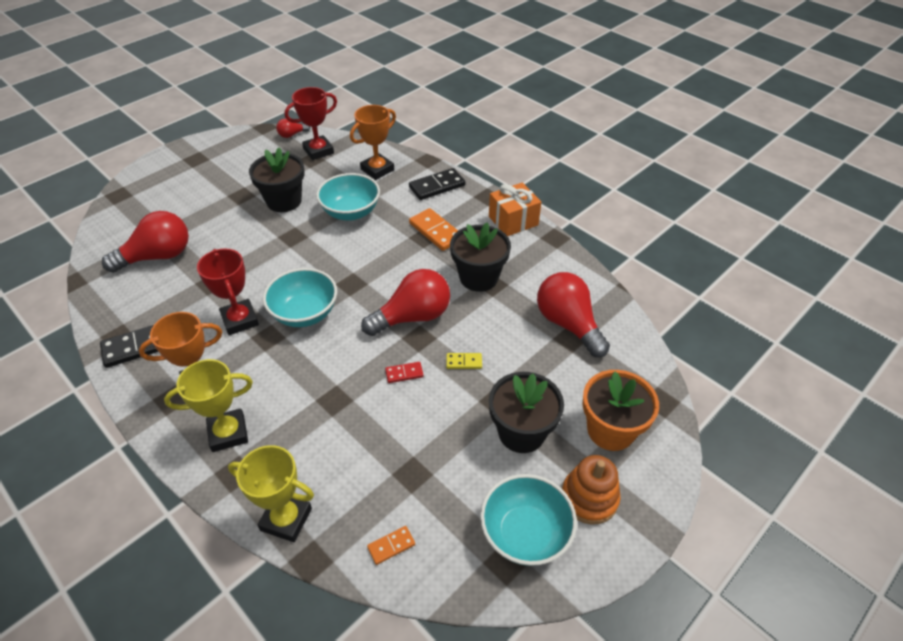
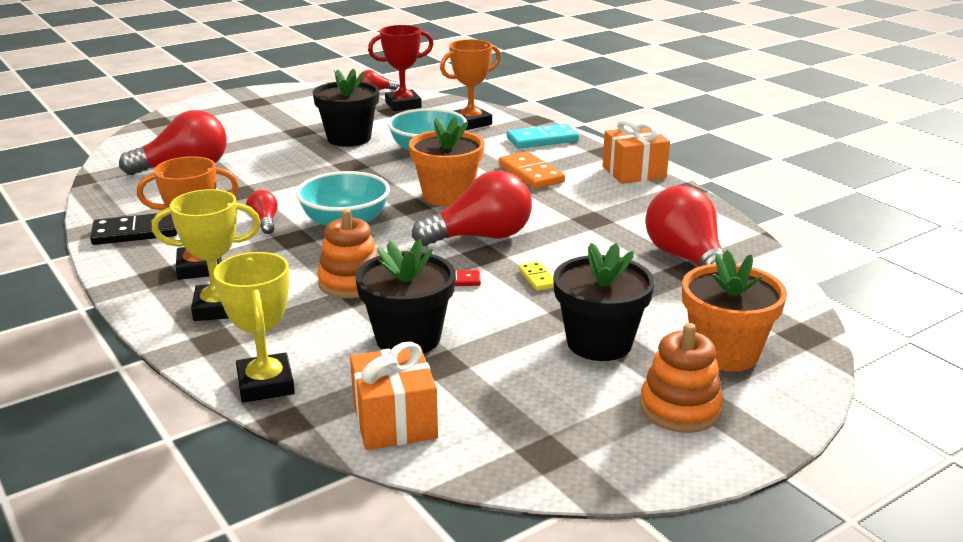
camera: 10 degrees right, 20 degrees down
red trophy [197,248,259,335] -> red light bulb [246,190,278,234]
yellow trophy [228,445,314,542] -> yellow trophy turned 45 degrees clockwise [214,252,295,403]
orange domino [367,526,415,565] -> orange gift [350,342,438,450]
black domino [409,168,465,200] -> turquoise domino [507,124,579,149]
yellow domino [446,353,482,369] -> yellow domino turned 60 degrees clockwise [518,262,554,291]
black flower pot [450,223,511,292] -> black flower pot moved to [355,239,456,354]
turquoise bowl [480,474,577,566] -> none
none -> orange stacking toy [317,209,379,298]
none -> orange flower pot [409,117,485,206]

